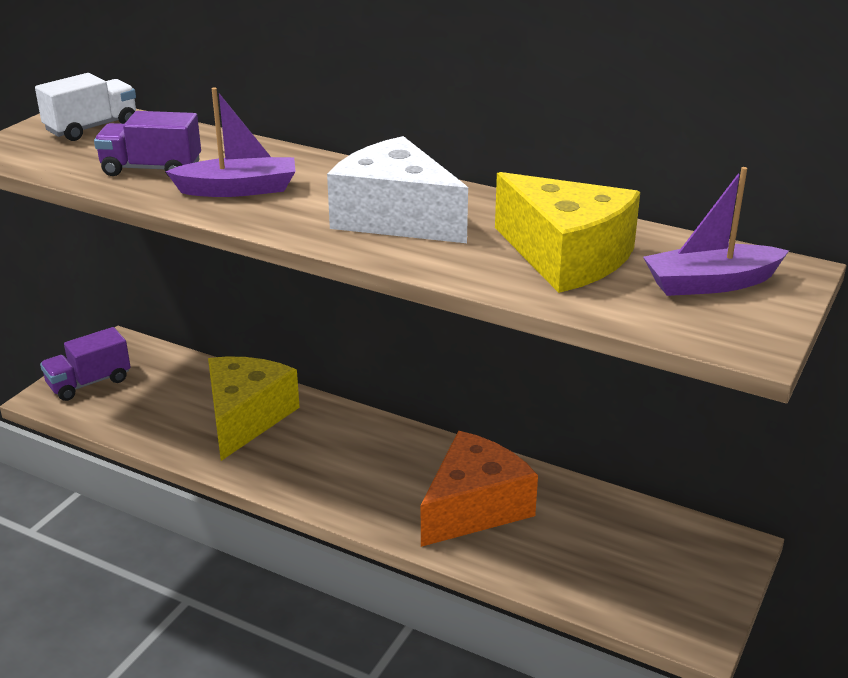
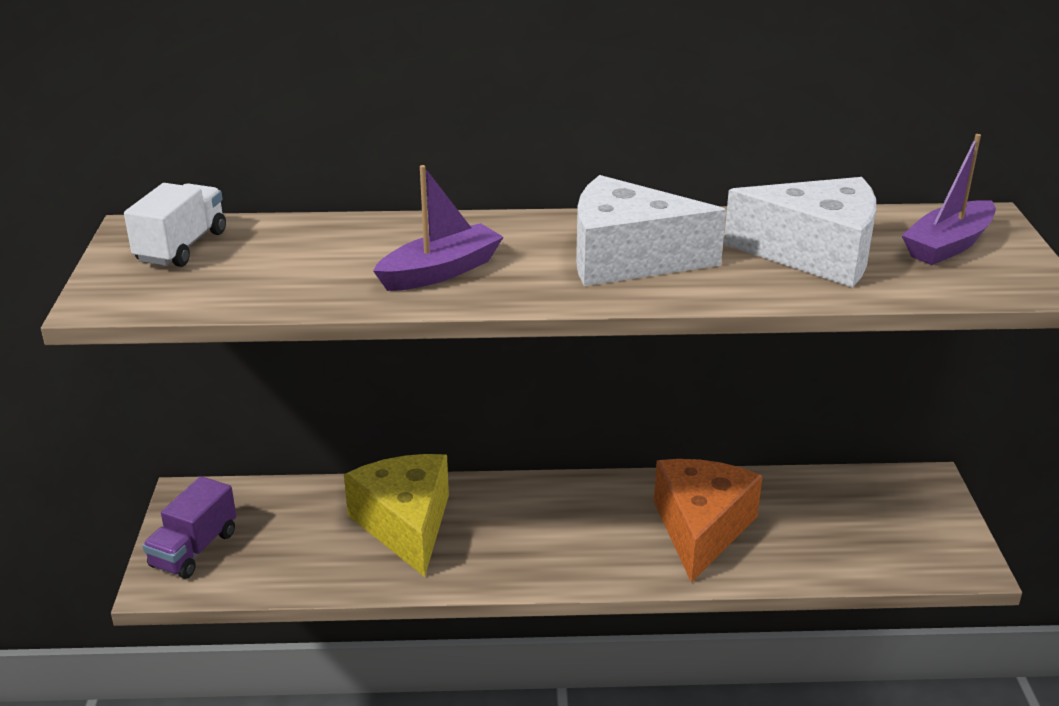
camera: 30 degrees left, 0 degrees up
purple truck [94,111,201,176] -> none
yellow cheese [495,172,640,293] -> white cheese [724,177,876,288]

